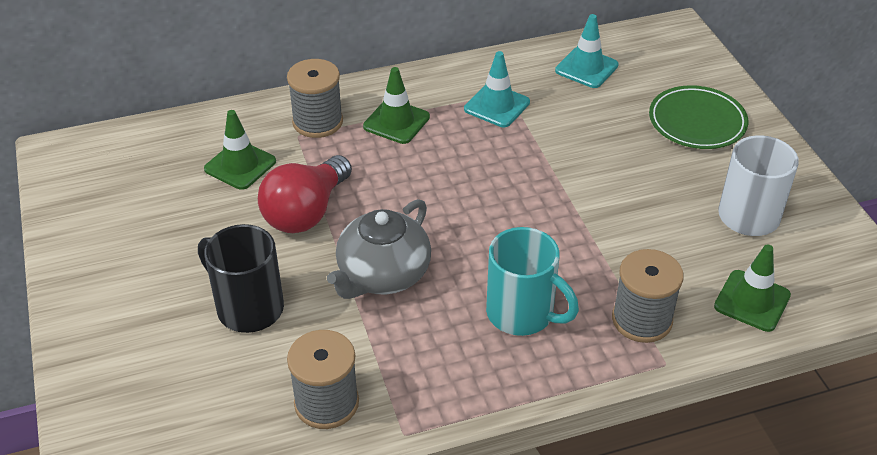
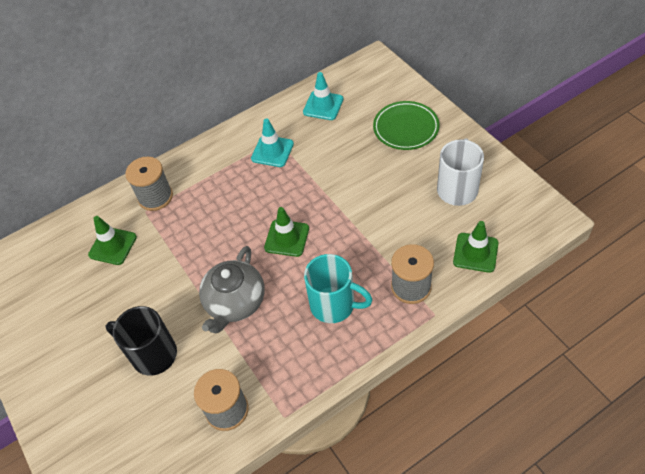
camera: 10 degrees left, 10 degrees up
red light bulb [258,155,352,233] -> none
green traffic cone [363,67,430,144] -> green traffic cone moved to [264,207,309,257]

